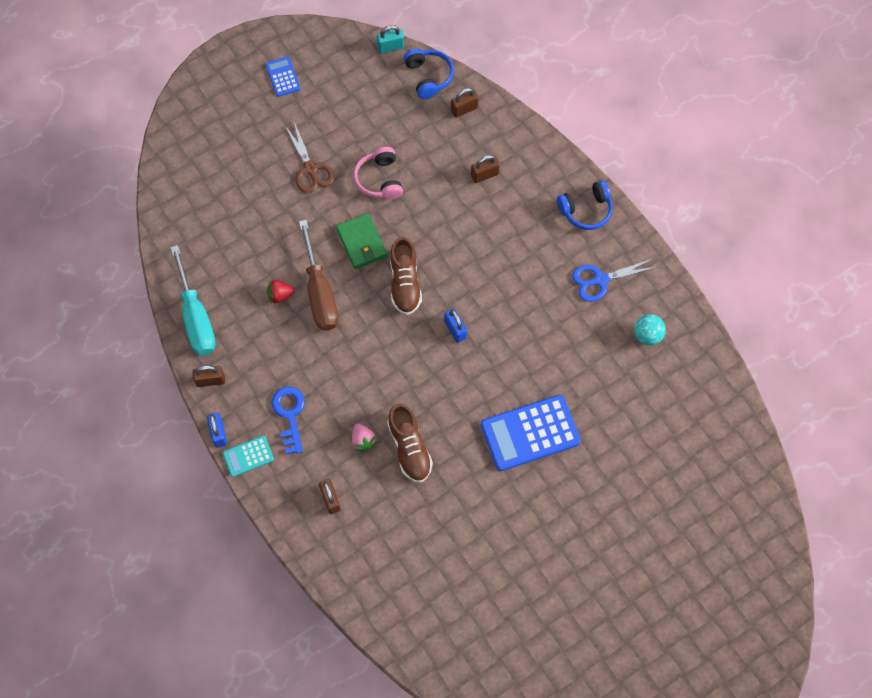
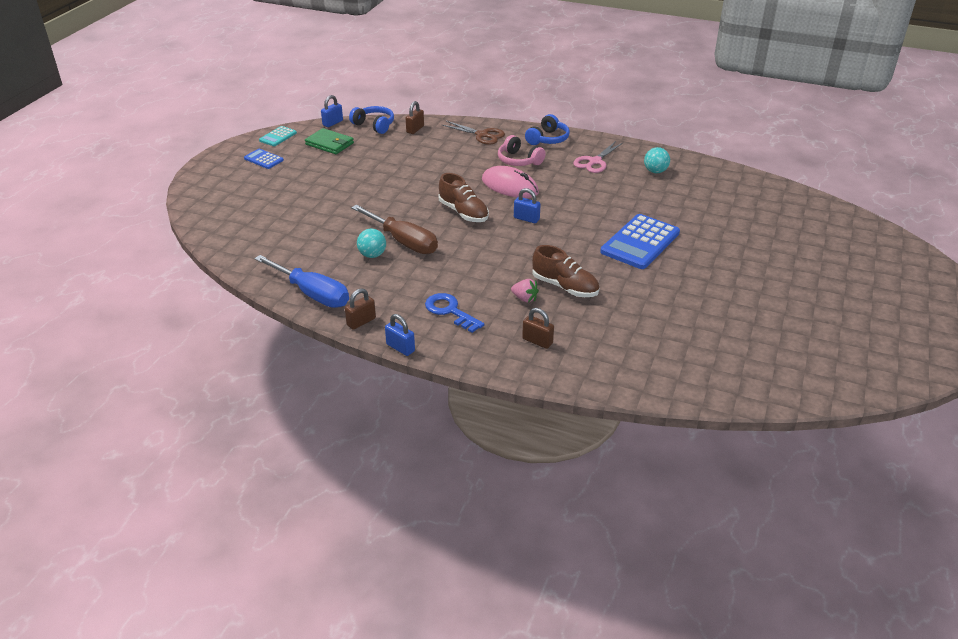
camera: 35 degrees left, 30 degrees down
turquoise screwdriver [170,245,216,356] -> blue screwdriver [254,255,349,308]
turquoise calculator [223,436,274,477] -> turquoise calculator moved to [259,126,297,146]
red strawberry [267,280,295,304] -> turquoise ball [357,229,386,258]
brown scissors [285,122,334,193] -> brown scissors moved to [442,121,505,145]
green wallet [336,213,387,269] -> green wallet moved to [305,128,354,154]
pink headphones [353,147,403,200] -> pink headphones moved to [498,135,546,166]
turquoise padlock [376,25,404,54] -> blue padlock [321,95,343,127]
brown padlock [471,155,500,183] -> none
blue scissors [572,258,657,302] -> pink scissors [573,141,623,173]
none -> pink mouse [482,166,539,198]

